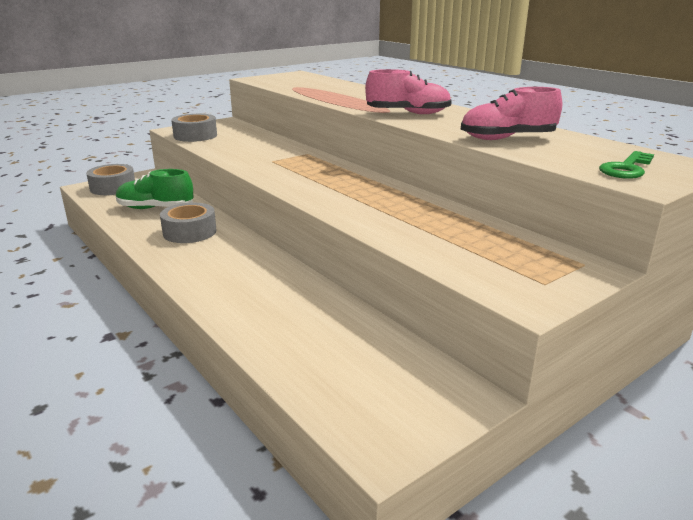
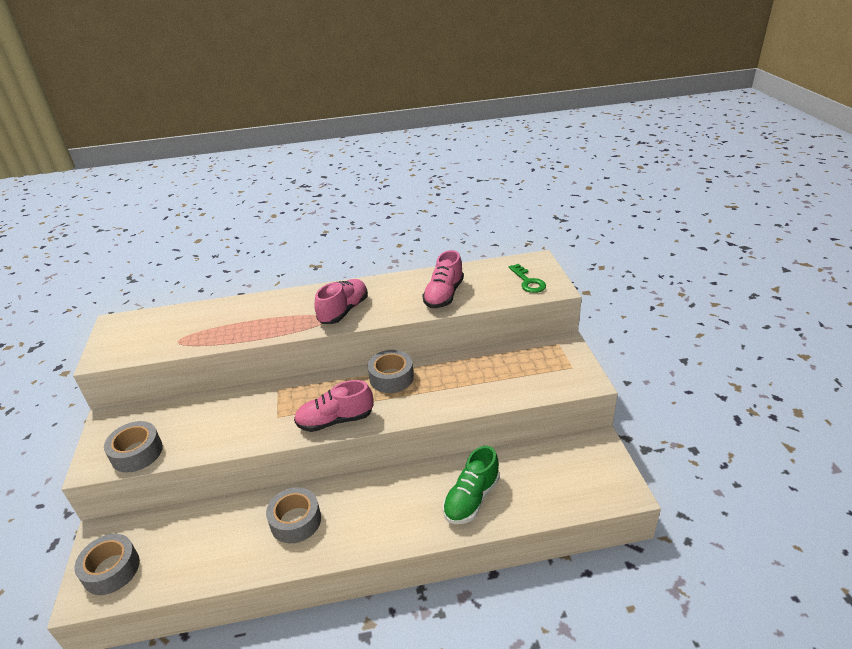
camera: 60 degrees left, 10 degrees up
green shoe [116,169,193,209] -> green shoe moved to [443,446,500,524]
none -> pink shoe [294,380,373,432]
none -> grey tape [368,350,414,393]

